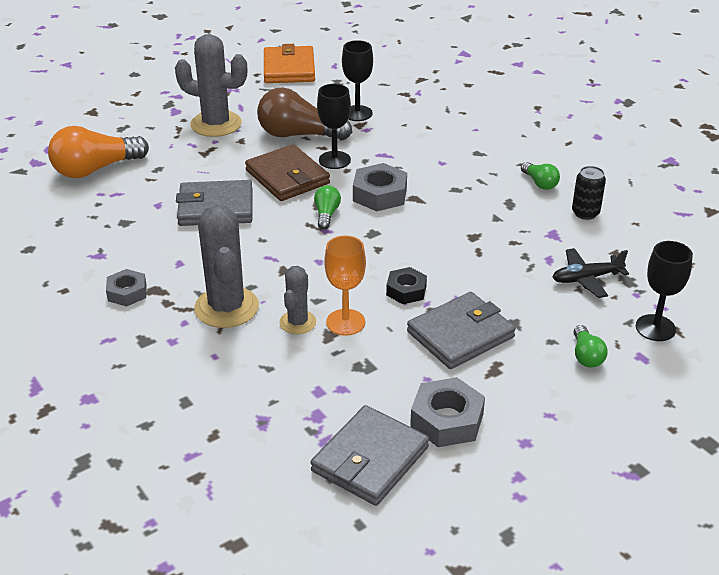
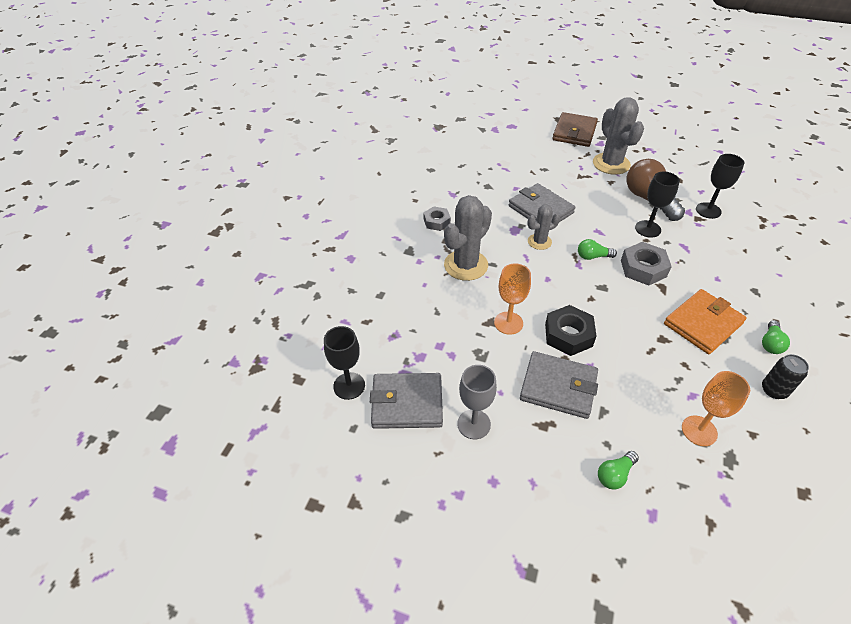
camera: 55 degrees right, 10 degrees up
orange light bulb [48,126,149,178] -> none
brown wallet [245,144,330,201] -> brown wallet moved to [552,112,598,147]
orange wallet [264,44,315,83] -> orange wallet moved to [664,289,747,354]
grey cactus [279,266,316,334] -> grey cactus moved to [527,205,560,250]
green light bulb [314,185,341,230] -> green light bulb turned 150 degrees counterclockwise [578,239,617,260]
black nut [386,267,427,304] -> black nut [545,305,597,356], size x1.54
grey nut [410,377,485,447] -> grey goblet [457,365,497,439]
black plane [553,248,629,298] -> orange goblet [682,371,750,446]
black goblet [636,241,693,341] -> black goblet moved to [324,326,365,400]

